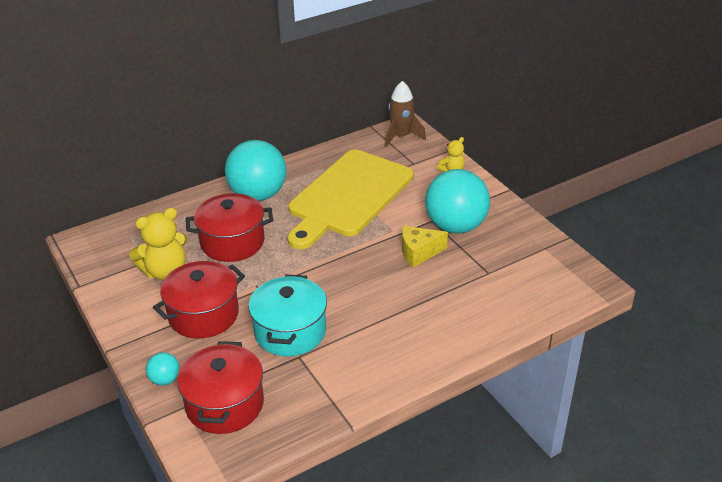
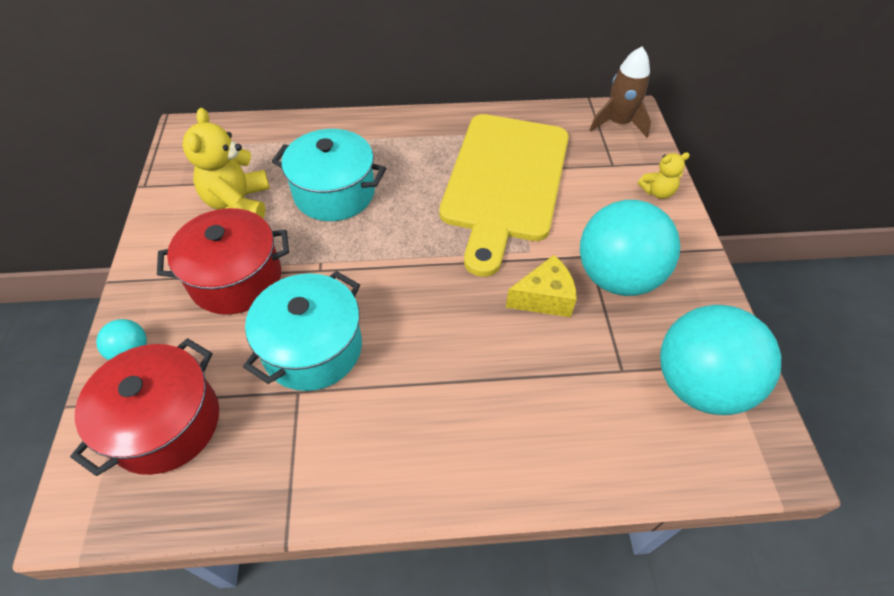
camera: 25 degrees right, 15 degrees up
yellow teddy bear [129,208,188,280] -> yellow teddy bear turned 90 degrees clockwise [183,108,270,218]
red pot [186,193,273,262] -> turquoise pot [272,129,386,221]
turquoise ball [225,140,286,201] -> turquoise ball moved to [660,305,781,415]
yellow cutting board [287,150,414,249] -> yellow cutting board turned 45 degrees counterclockwise [439,114,569,277]
yellow cheese [402,226,448,267] -> yellow cheese turned 150 degrees clockwise [506,255,577,317]

